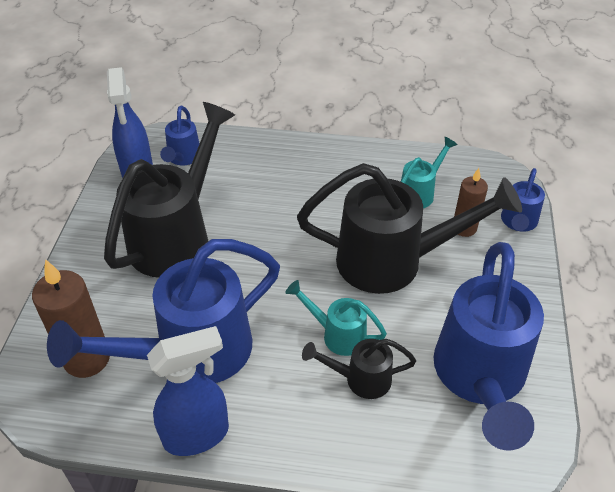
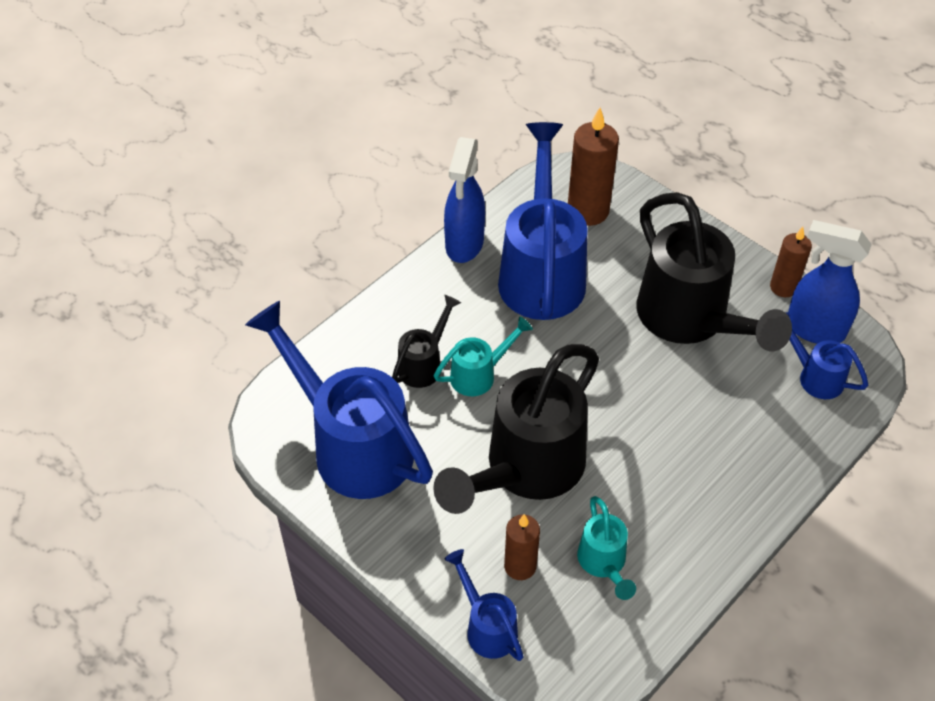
camera: 125 degrees right, 5 degrees up
none -> brown candle [770,227,812,297]

